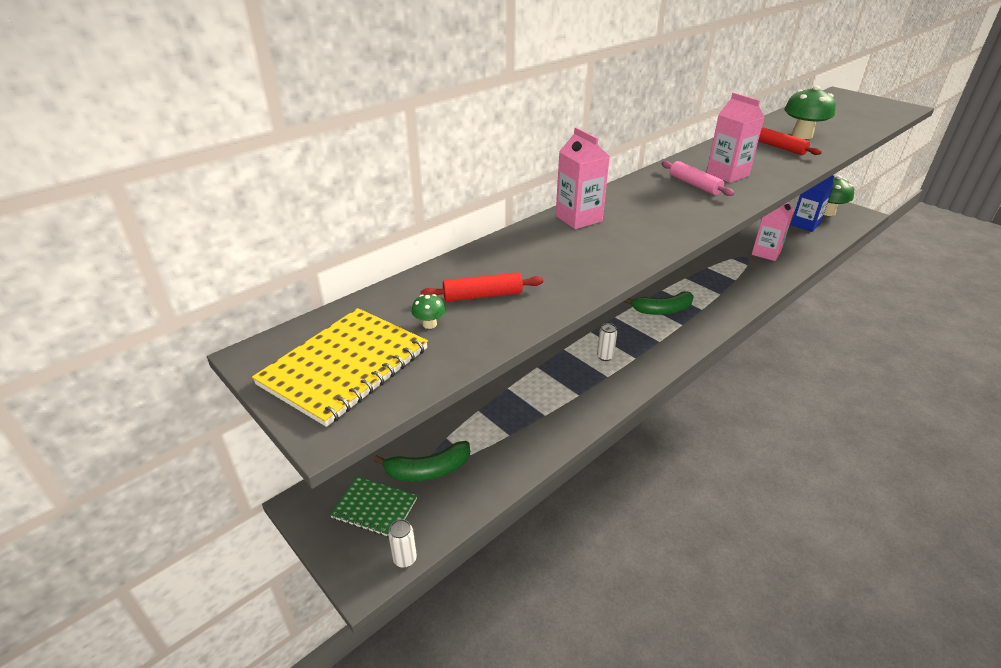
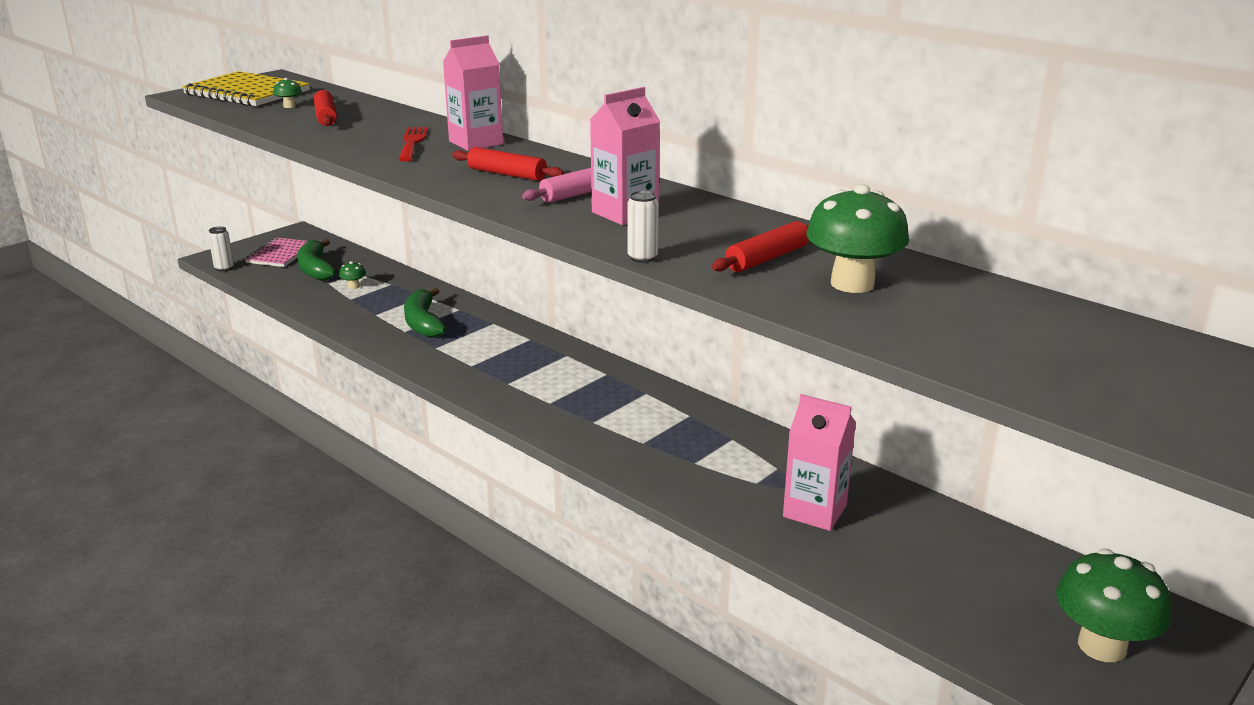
camera: 85 degrees right, 10 degrees down
green notebook [330,477,417,538] -> pink notebook [245,238,308,267]
white can [597,323,617,361] -> white can moved to [628,191,659,263]
green banana [623,291,694,315] -> green banana moved to [404,288,446,338]
blue carton [791,175,834,232] -> none
none -> green mushroom [339,261,366,289]
none -> red fork [398,127,428,162]
none -> red rolling pin [452,147,564,181]

